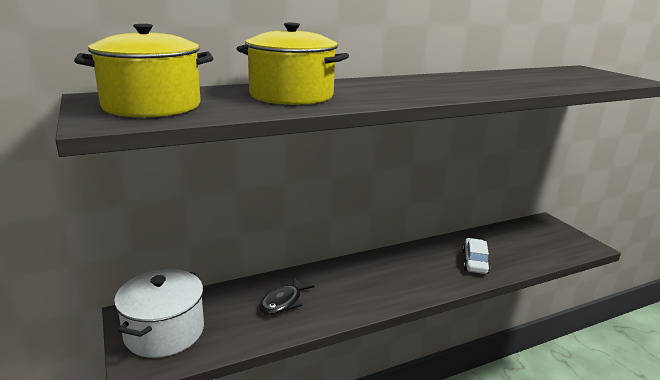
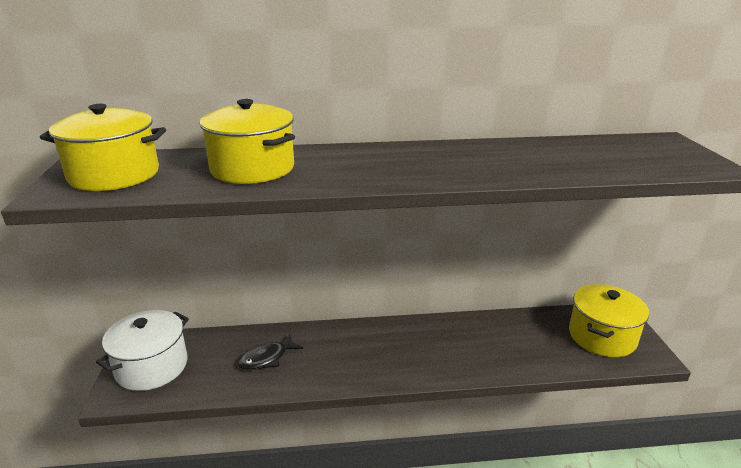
camera: 20 degrees right, 5 degrees up
white car [462,238,490,274] -> none
none -> yellow pot [569,284,649,357]

